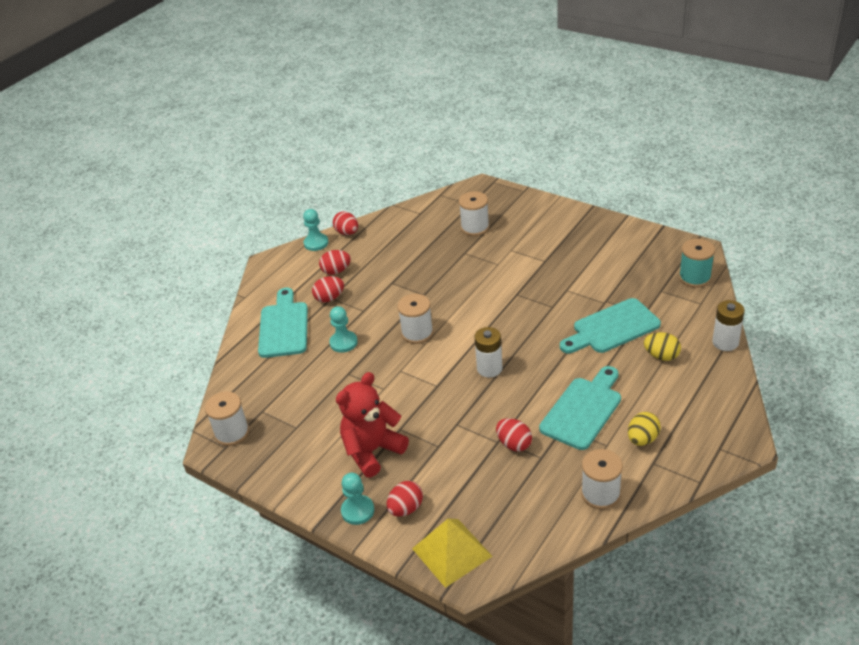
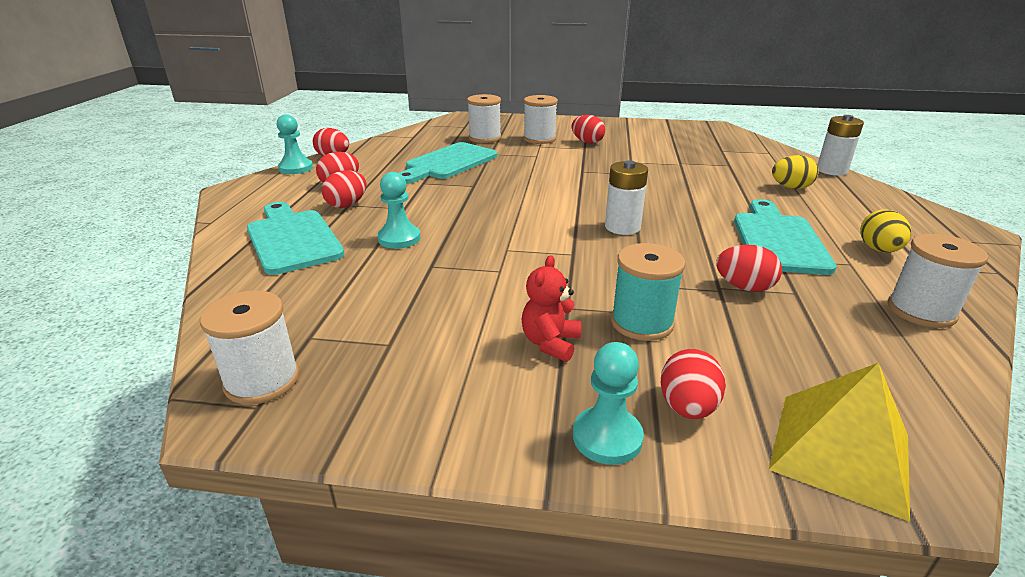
camera: 30 degrees left, 10 degrees down
red teddy bear [336,372,409,477] -> red teddy bear [521,255,581,362], size x0.55
white spool [397,294,433,344] -> white spool moved to [523,95,558,144]
turquoise cutting board [560,298,661,353] -> turquoise cutting board moved to [399,142,497,184]
turquoise spool [679,239,715,288] -> turquoise spool moved to [611,243,685,341]
none -> red egg [572,115,605,144]

